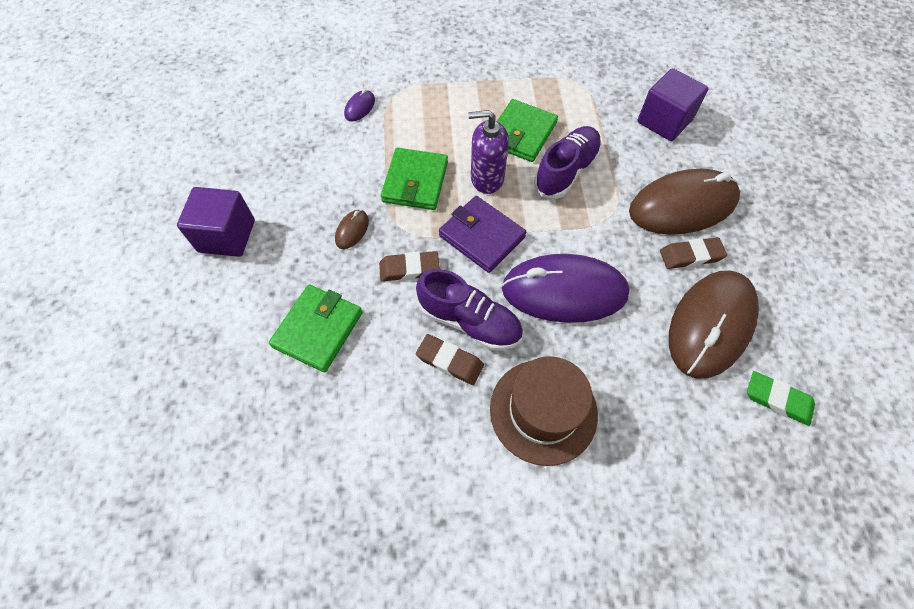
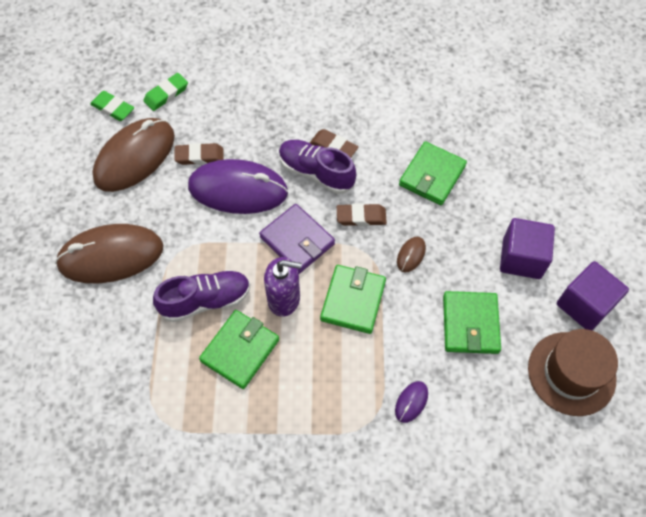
camera: 175 degrees left, 0 degrees up
brown hat [490,356,598,466] -> brown hat moved to [528,329,618,416]
purple shoe [534,126,602,199] -> purple shoe turned 150 degrees counterclockwise [153,270,250,322]
purple cube [638,68,709,141] -> purple cube moved to [557,261,629,330]
brown eraser [660,237,727,269] -> brown eraser moved to [174,143,223,165]
none -> green eraser [143,73,188,111]
none -> green wallet [443,291,501,354]

